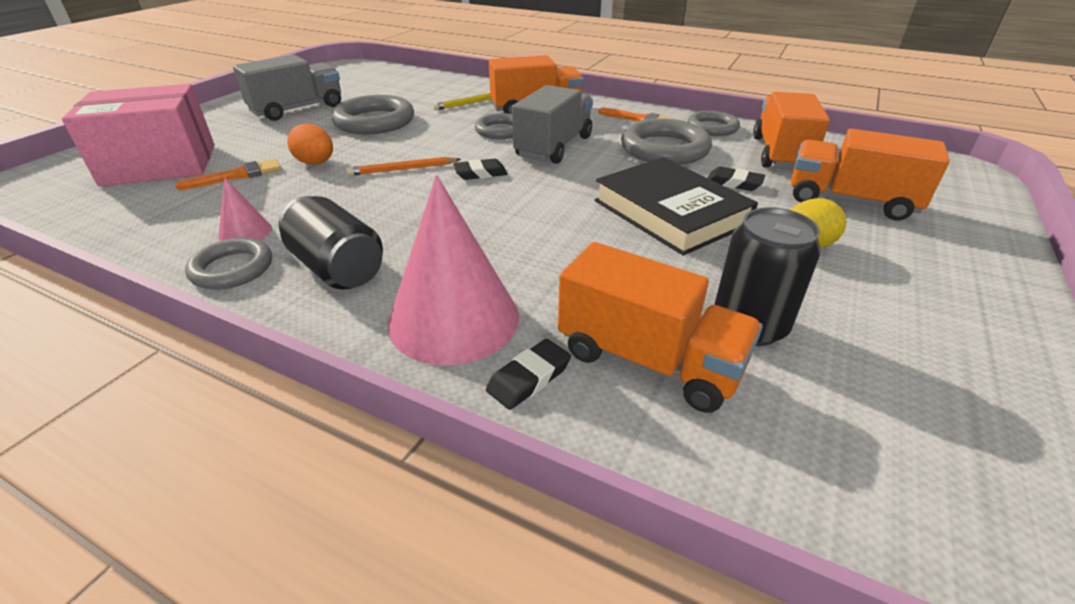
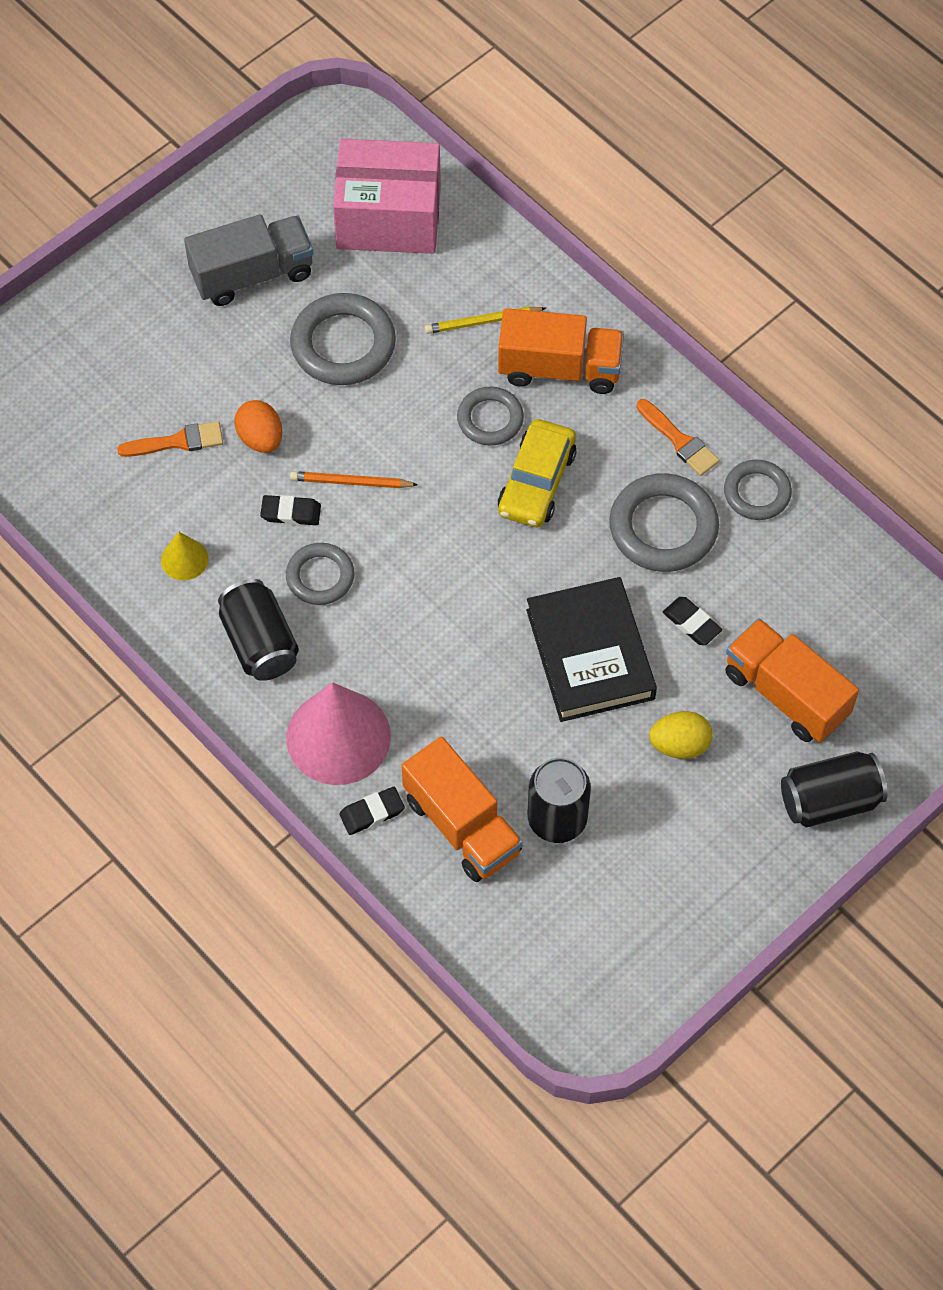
camera: 20 degrees right, 25 degrees up
pink box [62,84,215,187] -> pink box moved to [333,139,441,254]
grey ring [185,238,272,290] -> grey ring moved to [286,543,355,605]
pink cone [218,178,272,241] -> yellow cone [161,532,209,580]
black eraser [453,158,508,180] -> black eraser moved to [260,495,321,525]
grey truck [512,85,593,164] -> yellow car [498,419,576,527]
orange truck [753,92,830,169] -> none
none -> black can [781,752,887,827]

